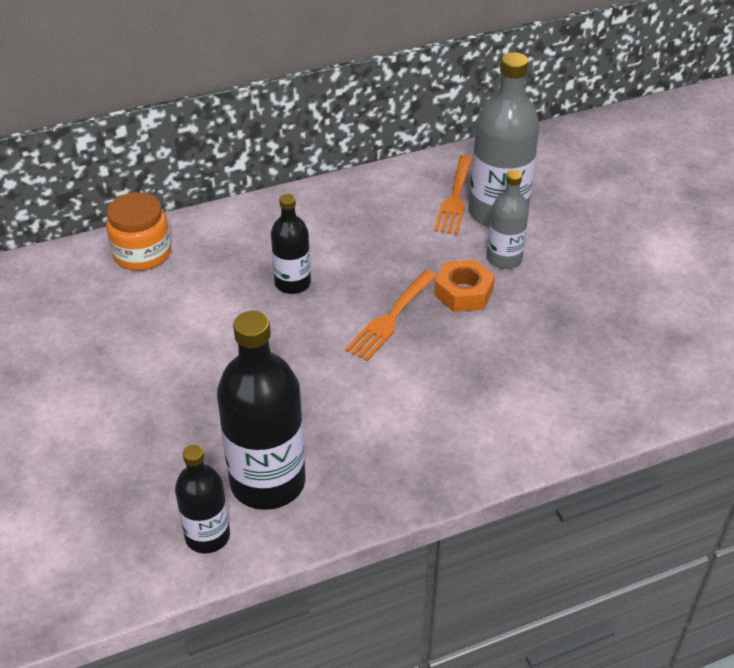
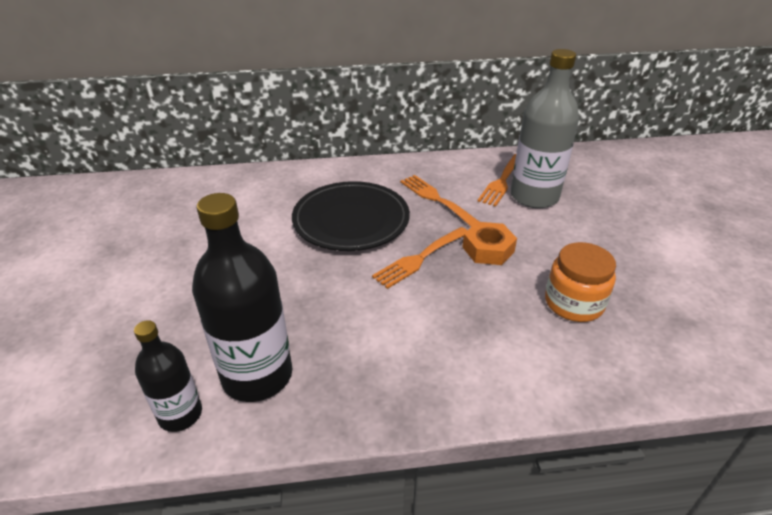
camera: 15 degrees right, 5 degrees down
orange jar [106,192,171,271] -> orange jar moved to [545,242,616,322]
black bottle [271,194,311,294] -> black plate [292,181,410,251]
grey bottle [487,170,529,269] -> none
none -> orange fork [400,175,479,227]

